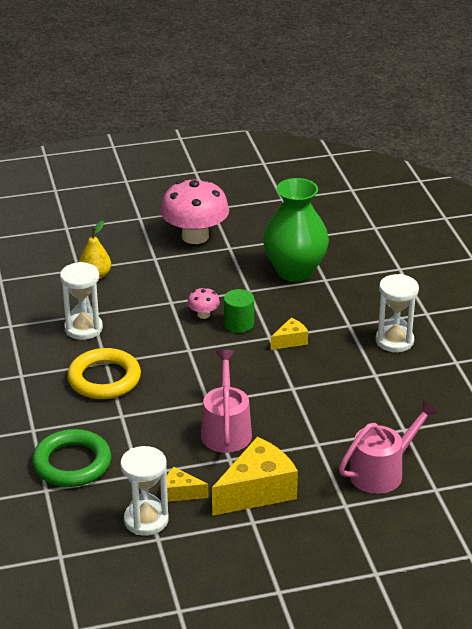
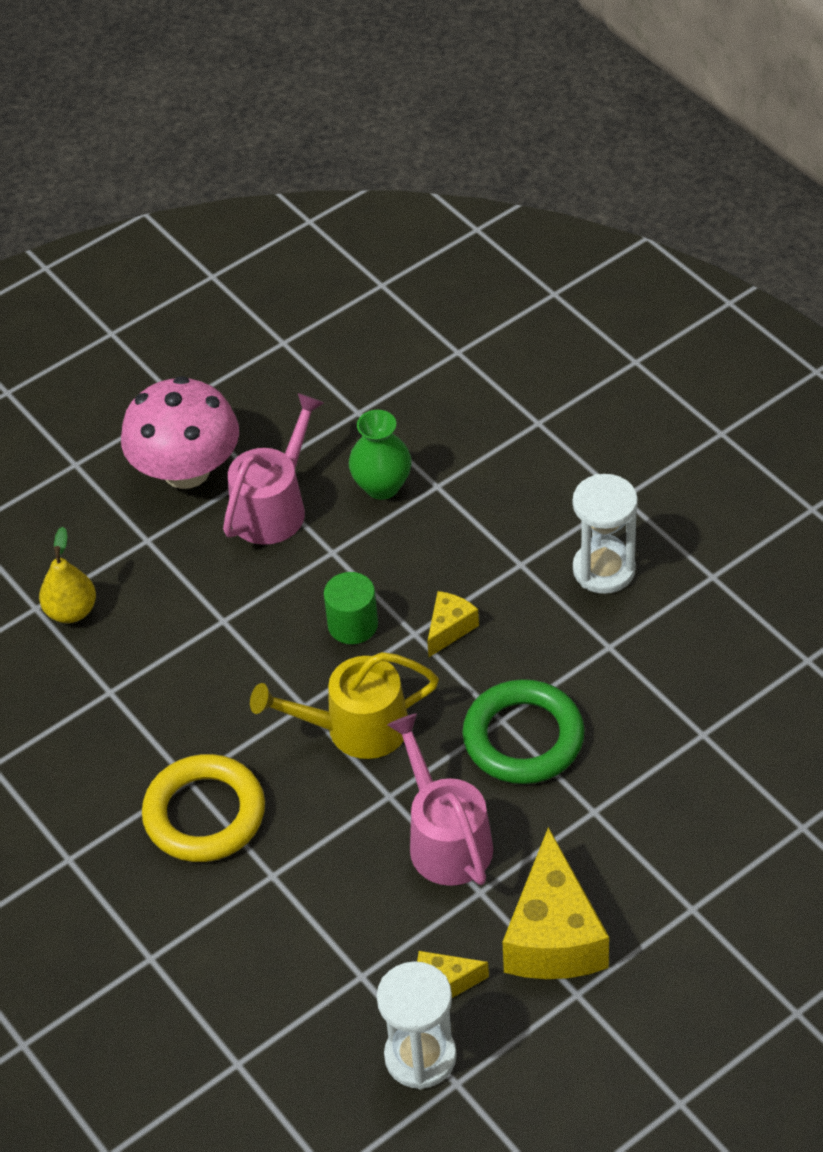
camera: 20 degrees left, 15 degrees up
green ring [32,429,111,487] -> green ring moved to [462,679,585,784]
white hourglass [60,262,103,340] -> none
pink mushroom [187,287,220,319] -> none
yellow cheese [212,437,298,516] -> yellow cheese turned 150 degrees clockwise [502,827,609,979]
green vase [263,178,329,282] -> green vase [349,410,412,500], size x0.57
pink watering can [339,400,439,494] -> pink watering can moved to [223,393,324,545]
none -> yellow watering can [250,652,439,759]

